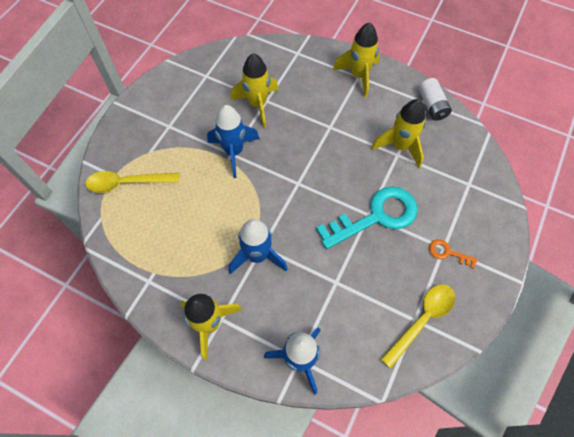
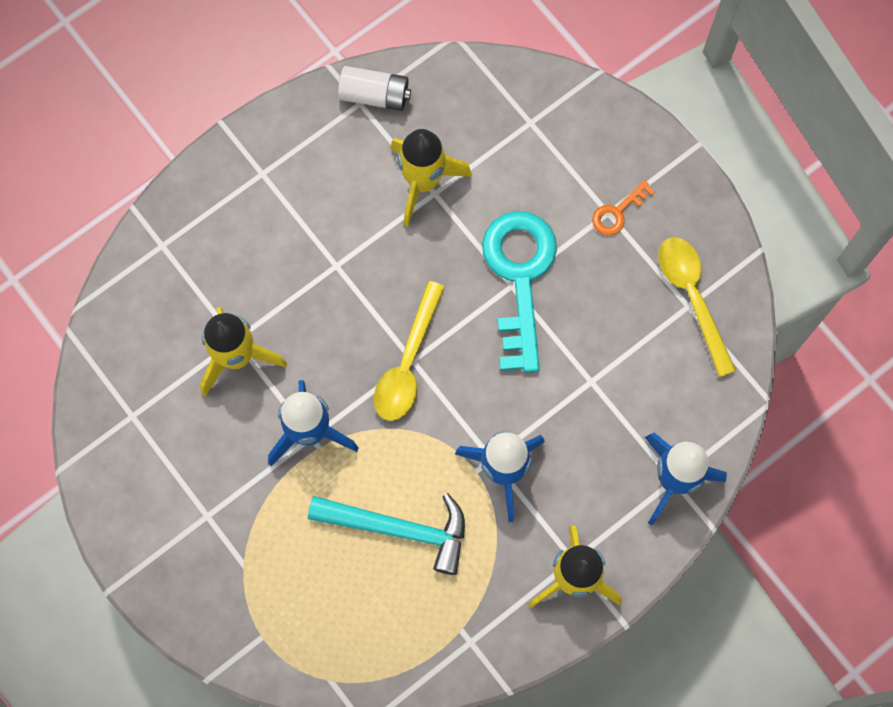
camera: 65 degrees left, 10 degrees up
yellow spoon [85,171,179,193] -> yellow spoon moved to [374,281,445,421]
yellow rocket [333,22,380,98] -> none
none -> turquoise hammer [308,493,465,575]

